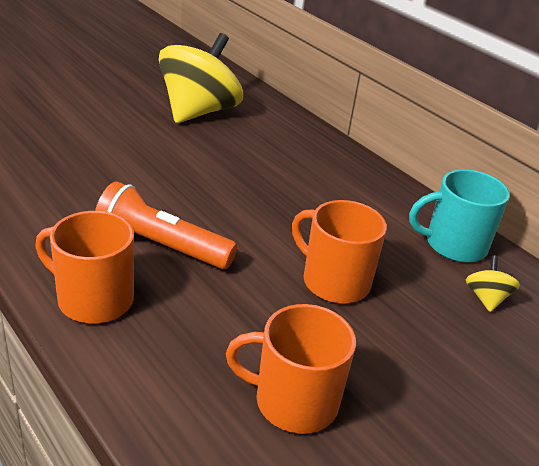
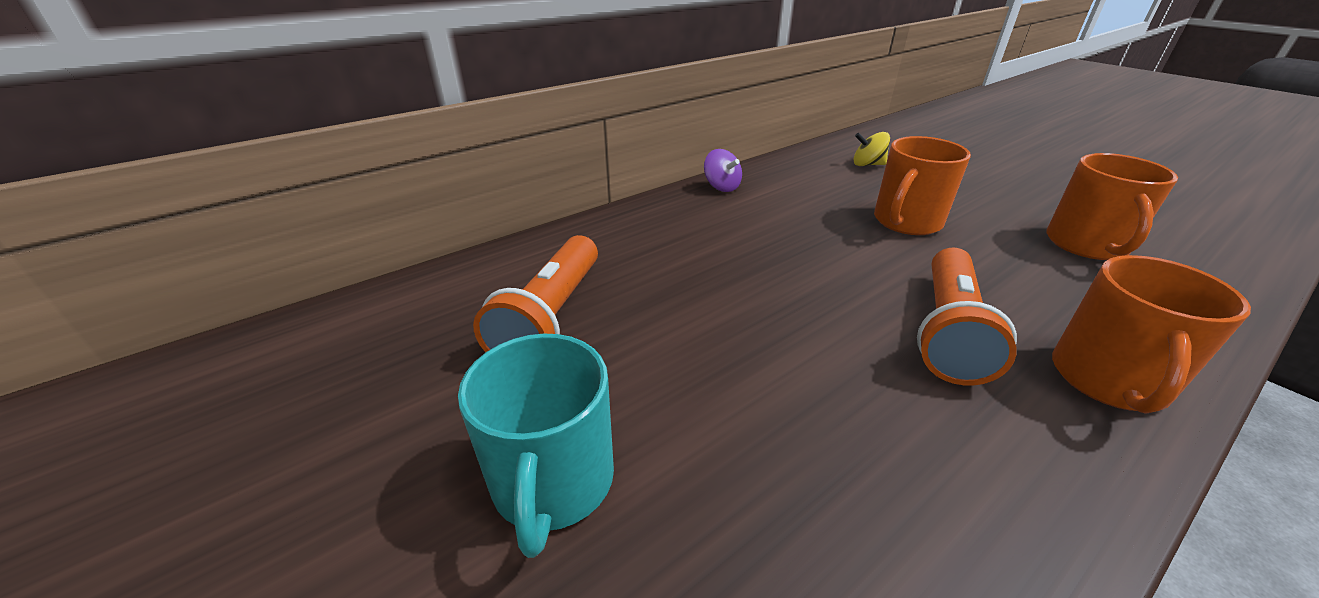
camera: 85 degrees left, 0 degrees up
yellow spinning top [159,33,243,123] -> orange flashlight [473,235,598,352]
turquoise mug [409,169,510,263] -> turquoise mug moved to [458,334,614,558]
none -> purple spinning top [704,149,742,192]

